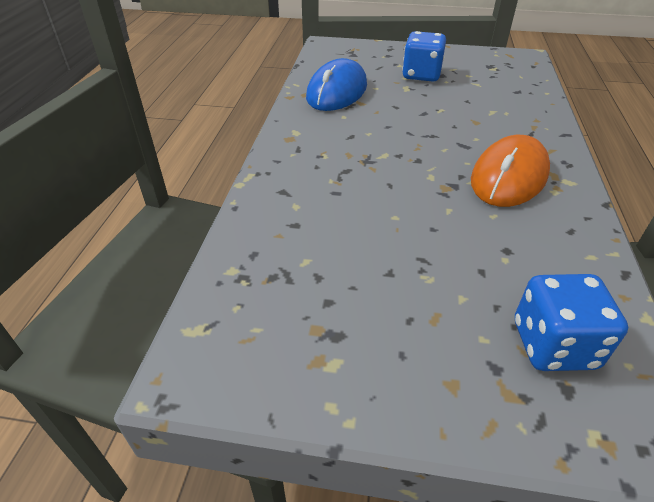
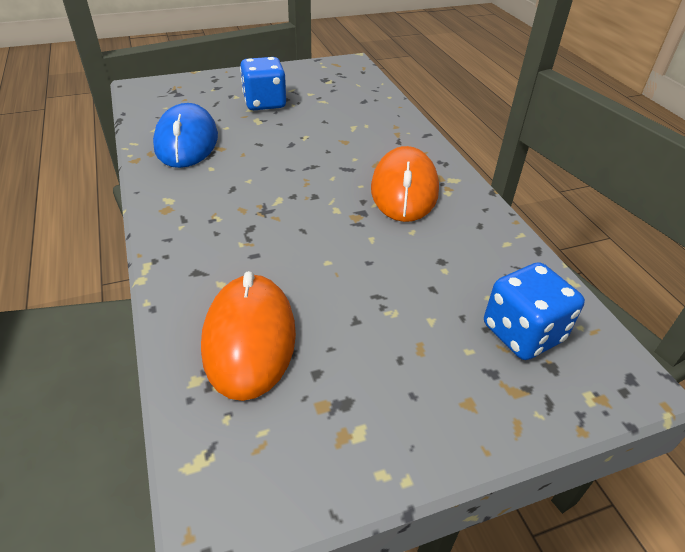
camera: 30 degrees left, 0 degrees up
none -> orange mouse [201,271,296,401]

